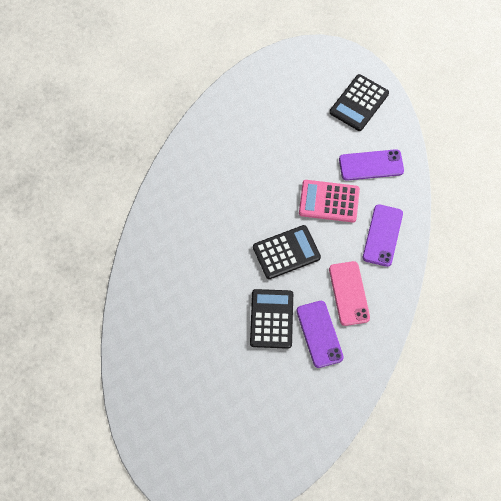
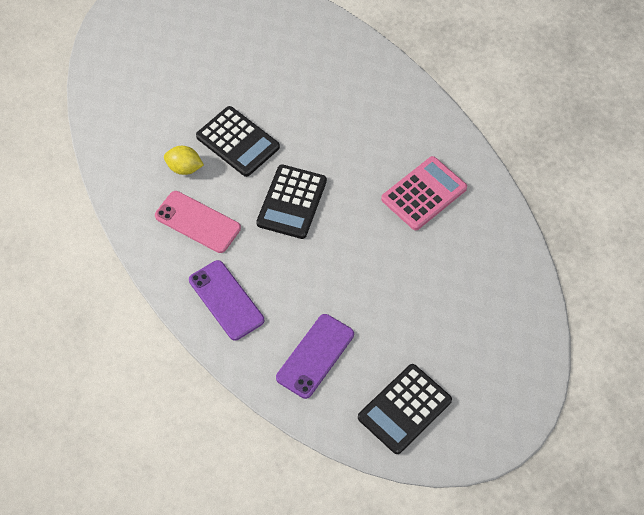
camera: 130 degrees right, 5 degrees down
purple phone [296,301,344,368] -> yellow lemon [164,146,204,175]
pink calculator [299,180,360,222] -> pink calculator moved to [381,156,467,230]
black calculator [330,74,389,131] -> black calculator turned 120 degrees counterclockwise [358,364,452,454]

